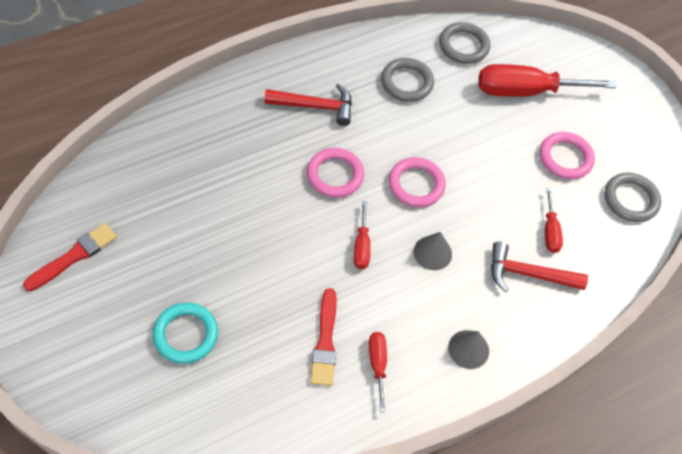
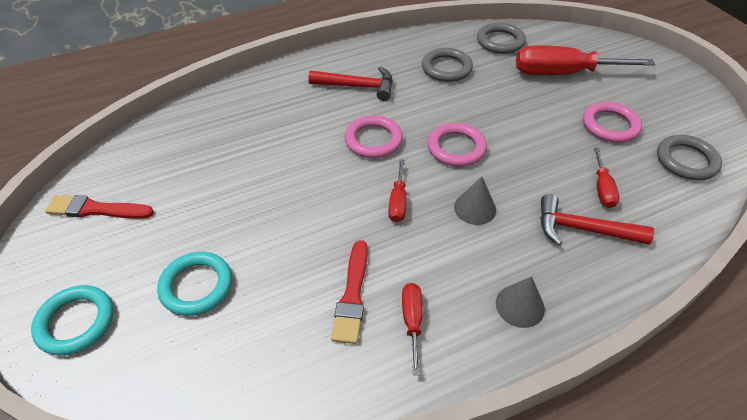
camera: 10 degrees right, 10 degrees down
red brush [23,223,117,291] -> red brush turned 135 degrees counterclockwise [45,195,154,219]
none -> turquoise ring [31,285,113,356]

